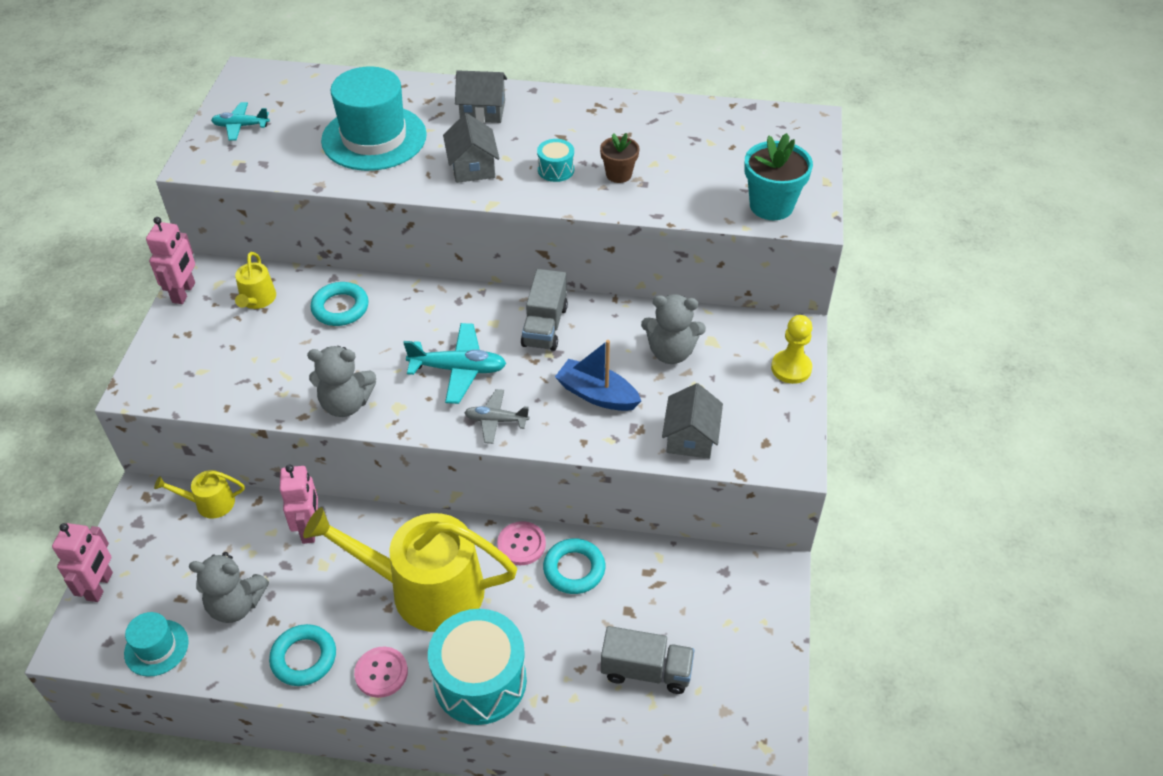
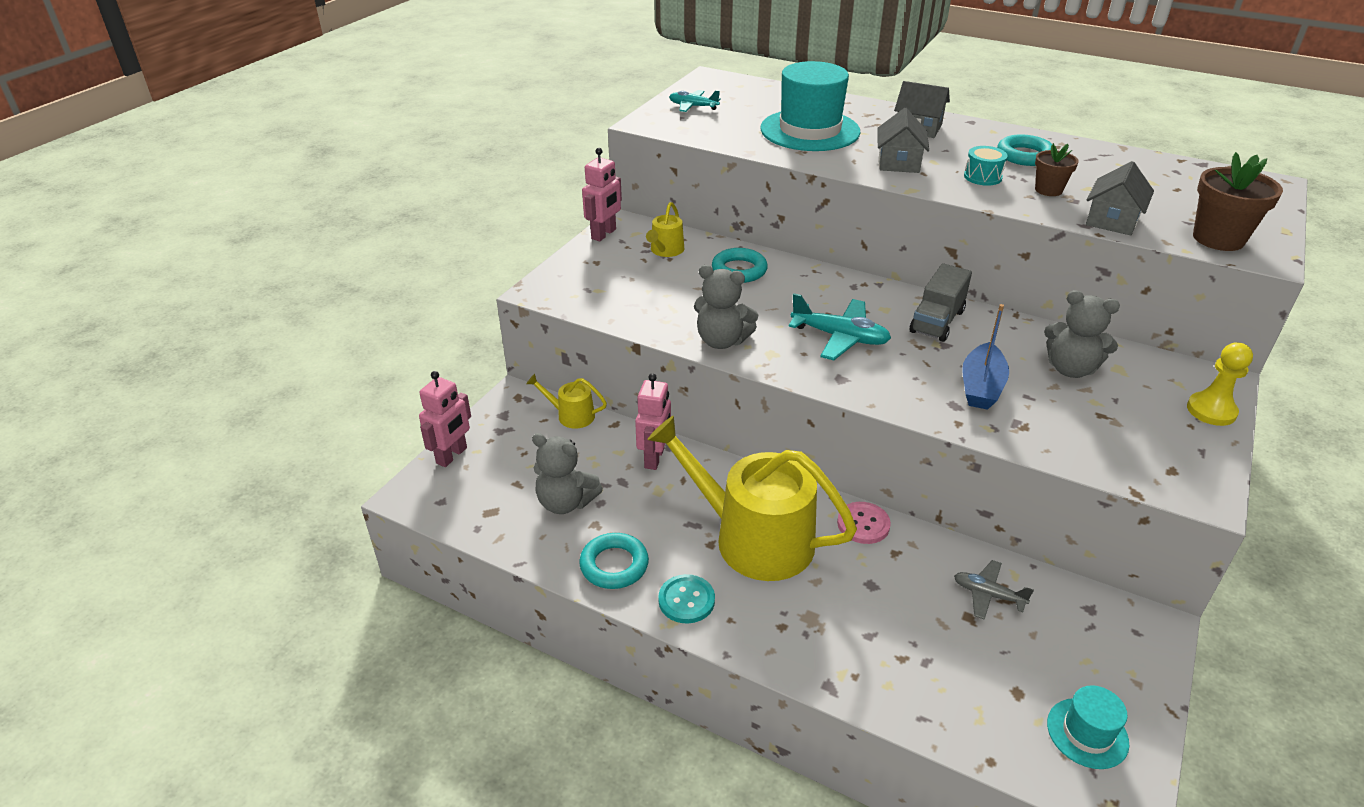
camera: 20 degrees right, 10 degrees down
turquoise hat [124,612,188,677] -> turquoise hat moved to [1047,685,1129,769]
pink button [354,647,408,698] -> turquoise button [658,574,715,624]
turquoise drum [428,609,527,725] -> none
grey plane [464,389,529,444] -> grey plane moved to [954,560,1034,620]
turquoise ring [543,538,605,594] -> turquoise ring moved to [997,134,1053,166]
blue boat [555,340,641,411] -> blue boat turned 120 degrees counterclockwise [962,304,1009,410]
grey truck [601,626,695,694] -> none
grey house [662,383,723,459] -> grey house moved to [1086,161,1154,235]
turquoise flower pot [744,133,813,220] -> brown flower pot [1193,152,1283,251]

